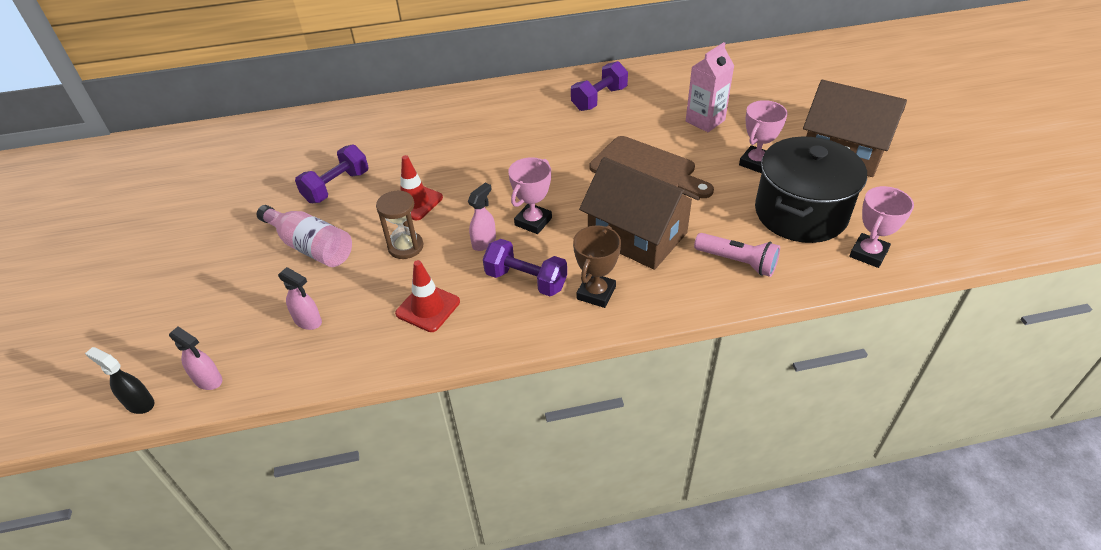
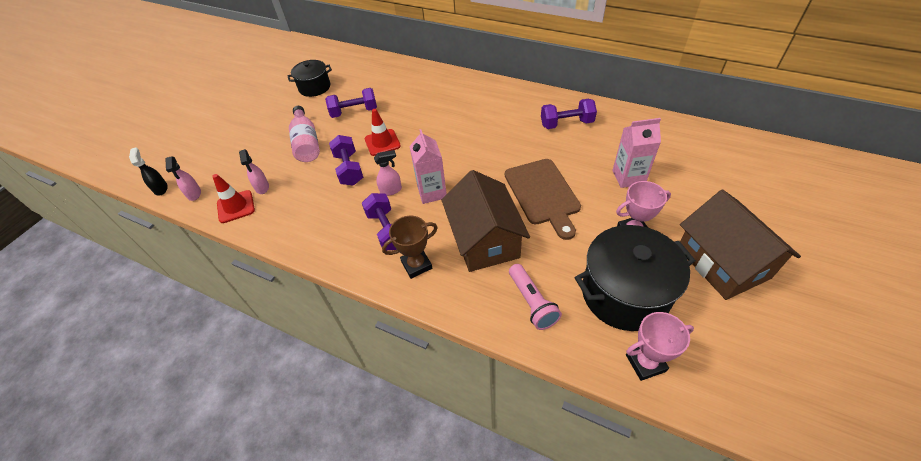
camera: 40 degrees right, 5 degrees up
brown hourglass [376,190,423,259] -> purple dumbbell [329,135,363,186]
red traffic cone [395,260,460,332] -> red traffic cone moved to [212,174,255,223]
pink trophy [508,157,552,234] -> pink carton [409,129,447,204]
none -> black pot [287,60,332,97]

